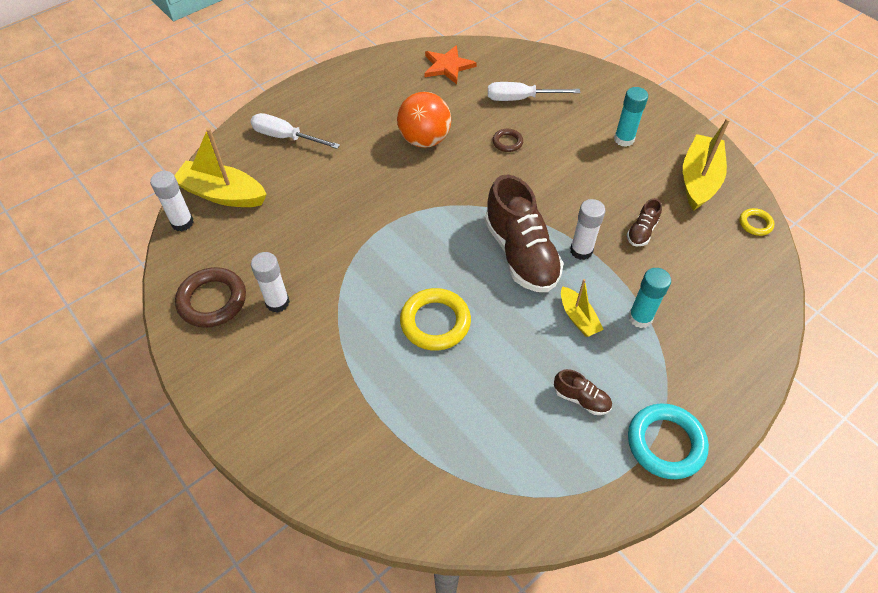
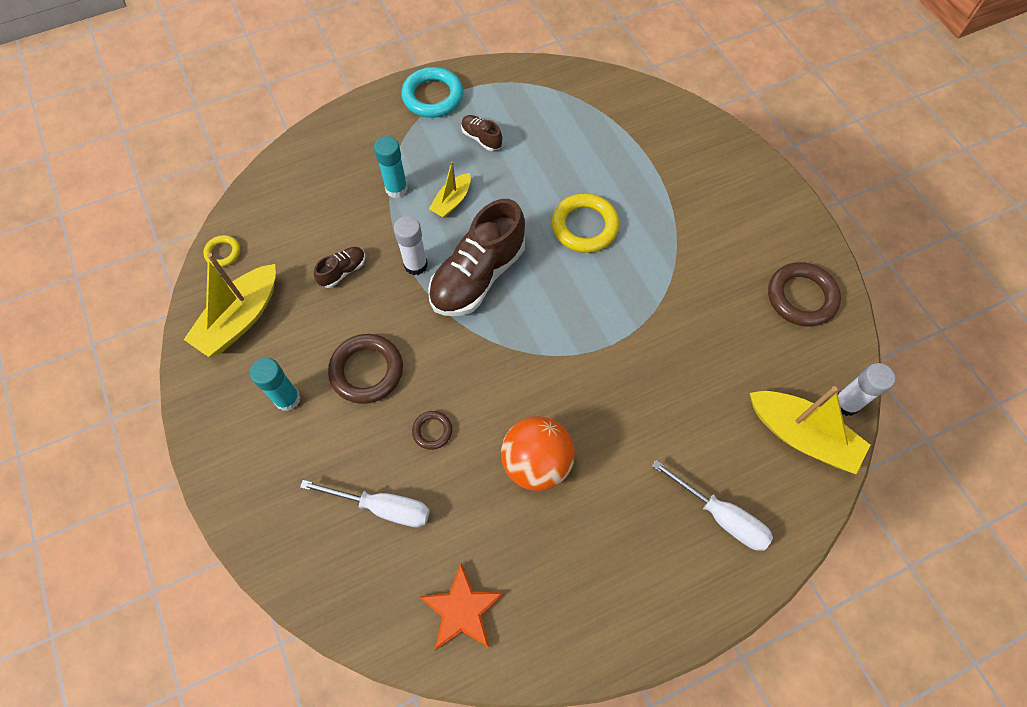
camera: 165 degrees left, 10 degrees up
white glue stick [251,252,290,313] -> none
brown shoe [484,174,564,292] -> brown shoe turned 135 degrees counterclockwise [428,199,525,316]
yellow boat [561,279,604,337] -> yellow boat turned 135 degrees counterclockwise [429,161,471,218]
none -> brown ring [328,334,403,404]

